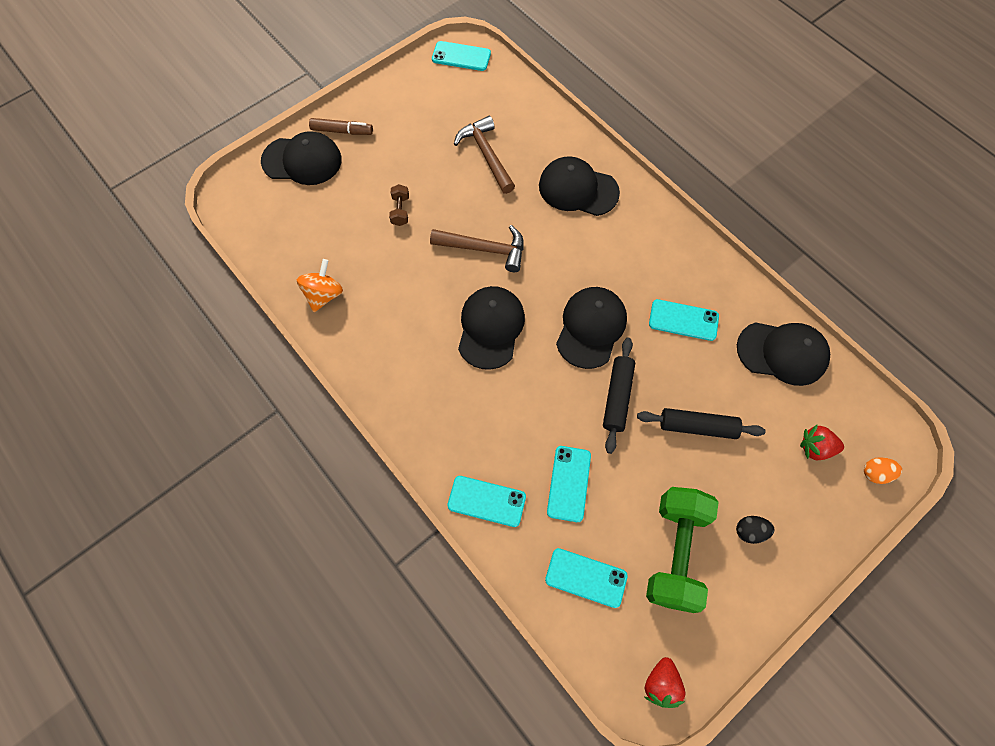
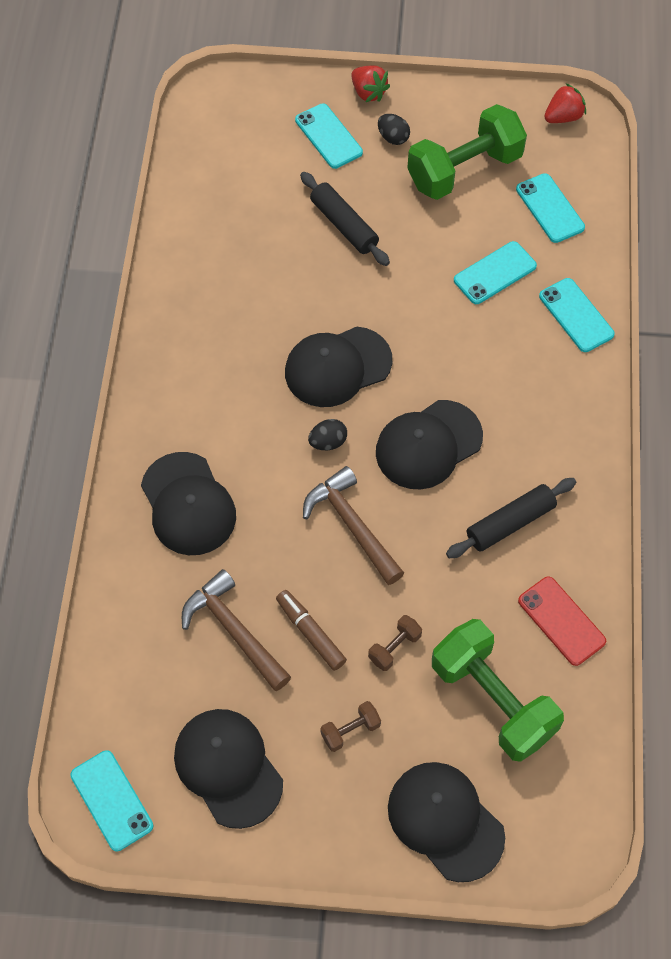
camera: 135 degrees left, 5 degrees down
orange spinning top [297,259,343,312] -> red phone [518,577,606,666]
brown marker [309,118,373,135] -> brown marker moved to [276,590,347,671]
brown hammer [454,116,515,194] -> brown hammer turned 120 degrees clockwise [182,569,291,691]
black rolling pin [603,338,635,454] -> black rolling pin moved to [446,478,576,558]
turquoise phone [649,299,719,341] -> turquoise phone moved to [295,103,363,169]
black cap [737,322,830,386] -> black cap moved to [174,709,283,829]
red strawberry [800,425,844,460] -> red strawberry moved to [351,65,390,102]
orange egg [864,457,902,484] -> none
none -> black egg [308,419,347,450]
none -> brown dumbbell [320,701,381,752]
none -> green dumbbell [432,619,564,762]

